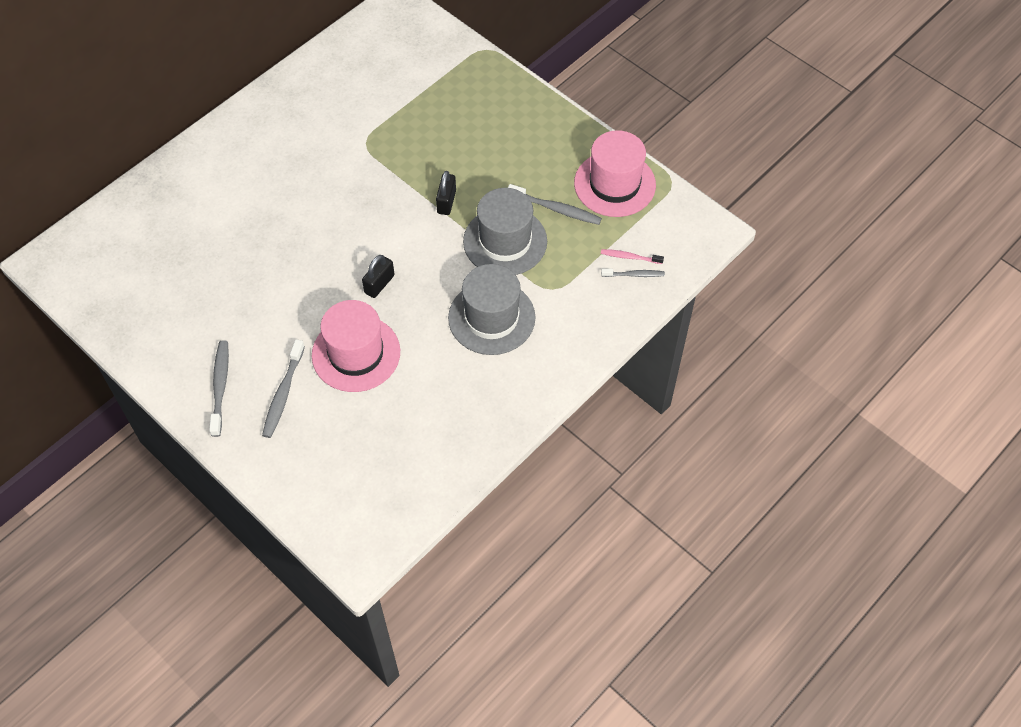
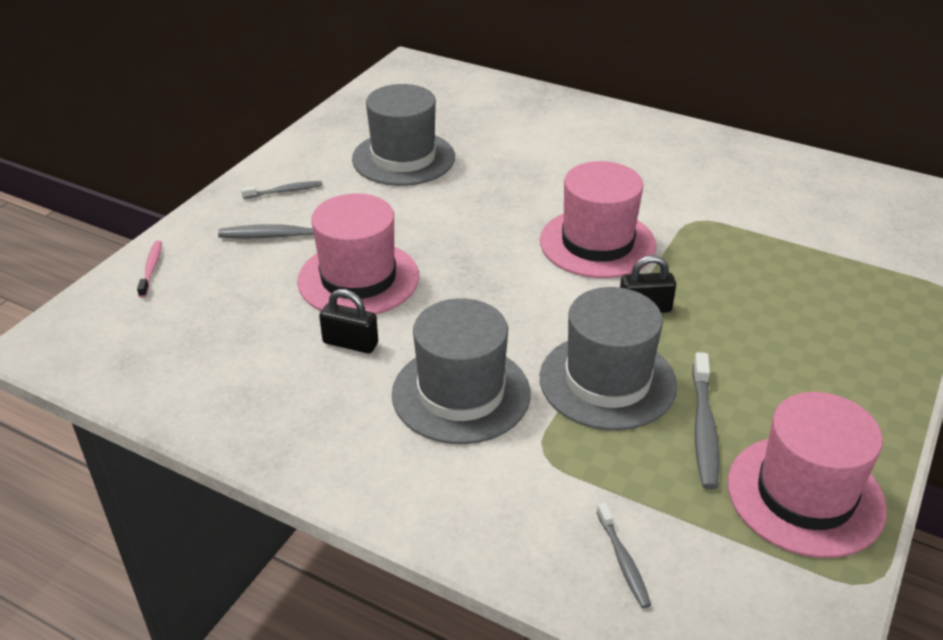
camera: 75 degrees right, 20 degrees down
grey toothbrush [209,340,229,437] -> grey toothbrush [241,181,323,199], size x0.62
black padlock [362,255,395,298] -> black padlock moved to [319,289,378,353]
pink toothbrush [601,249,664,264] -> pink toothbrush moved to [137,240,162,298]
none -> grey hat [352,84,455,186]
none -> pink hat [540,161,656,278]

